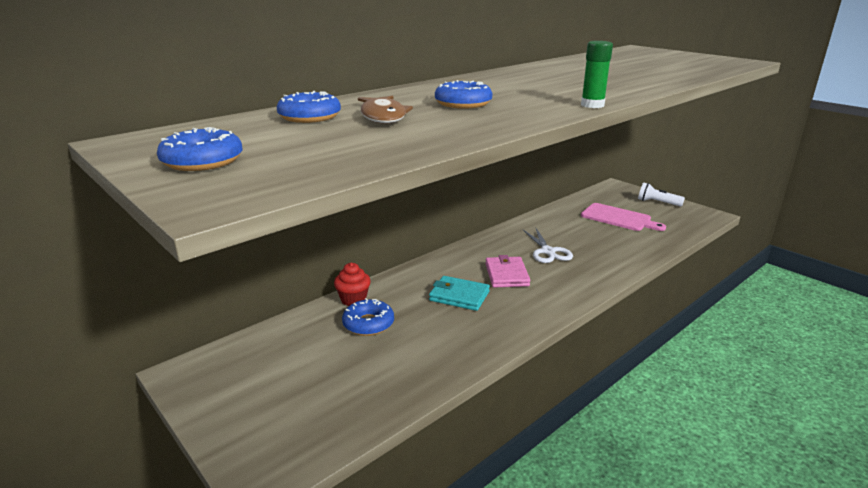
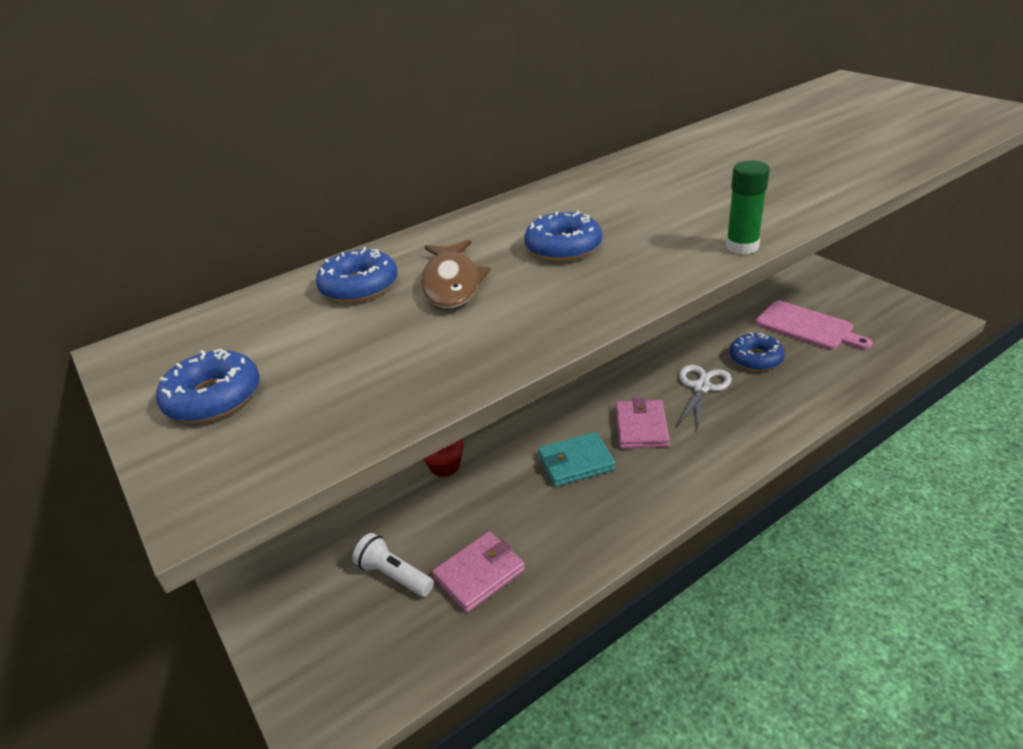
camera: 10 degrees right, 10 degrees up
blue donut [342,298,394,336] -> blue donut moved to [729,332,785,371]
turquoise wallet [429,276,490,311] -> turquoise wallet turned 45 degrees counterclockwise [538,432,616,487]
white scissors [523,228,573,263] -> white scissors turned 150 degrees counterclockwise [677,365,732,431]
white flashlight [638,182,685,206] -> white flashlight moved to [352,533,434,597]
none -> pink wallet [432,531,525,613]

